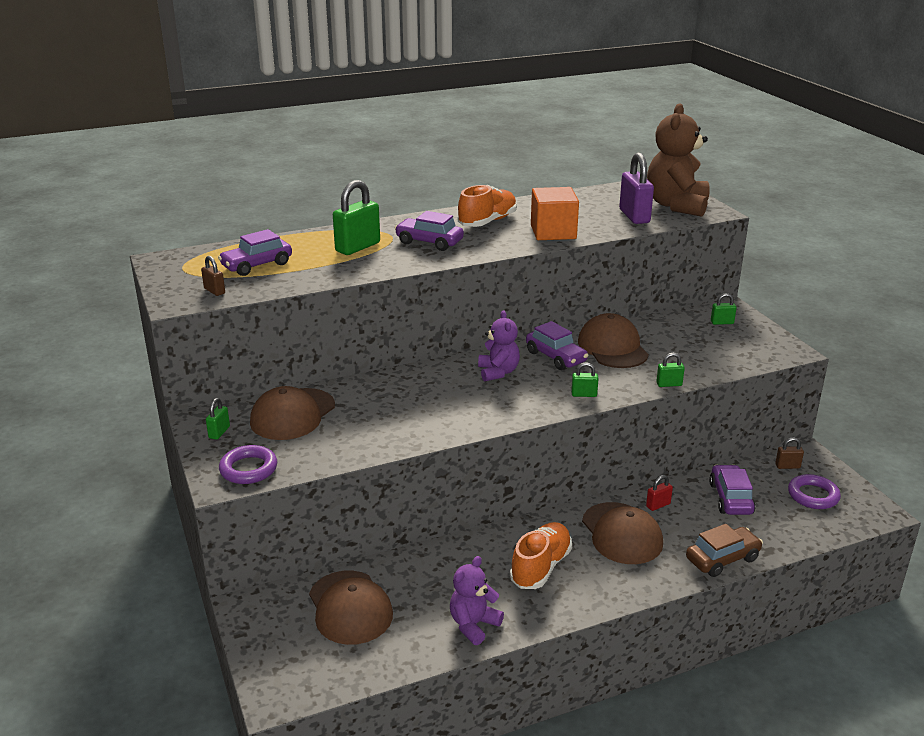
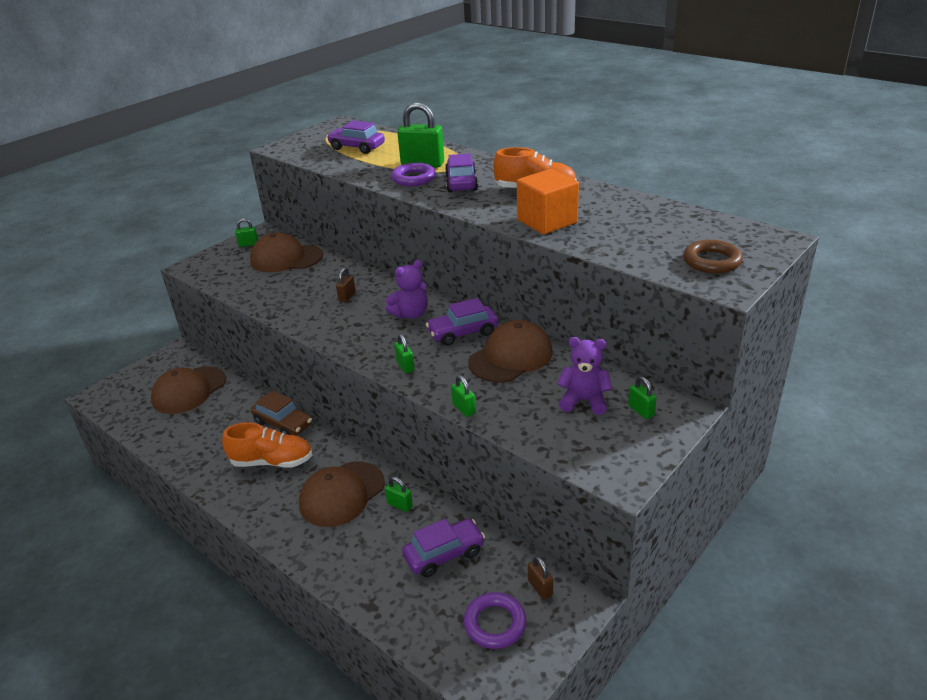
camera: 65 degrees right, 5 degrees up
brown padlock [201,256,225,296] -> brown padlock moved to [336,268,356,302]
purple ring [219,445,277,484] -> purple ring moved to [391,163,436,186]
purple teddy bear [450,556,504,645] -> purple teddy bear moved to [557,337,612,415]
purple car [526,321,588,370] -> purple car turned 45 degrees clockwise [426,298,498,346]
purple padlock [619,153,654,224] -> none
red padlock [646,475,673,511] -> green padlock [385,477,413,512]
brown teddy bear [647,103,710,217] -> brown ring [683,240,743,274]
brown car [686,524,763,577] -> brown car moved to [251,390,312,436]

